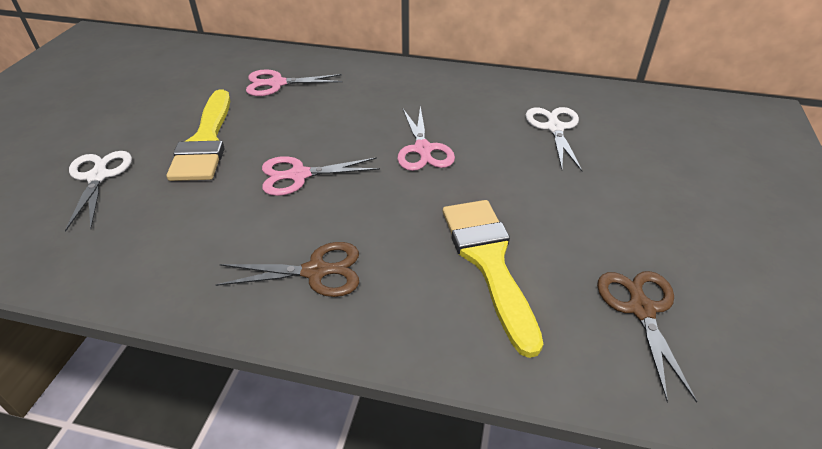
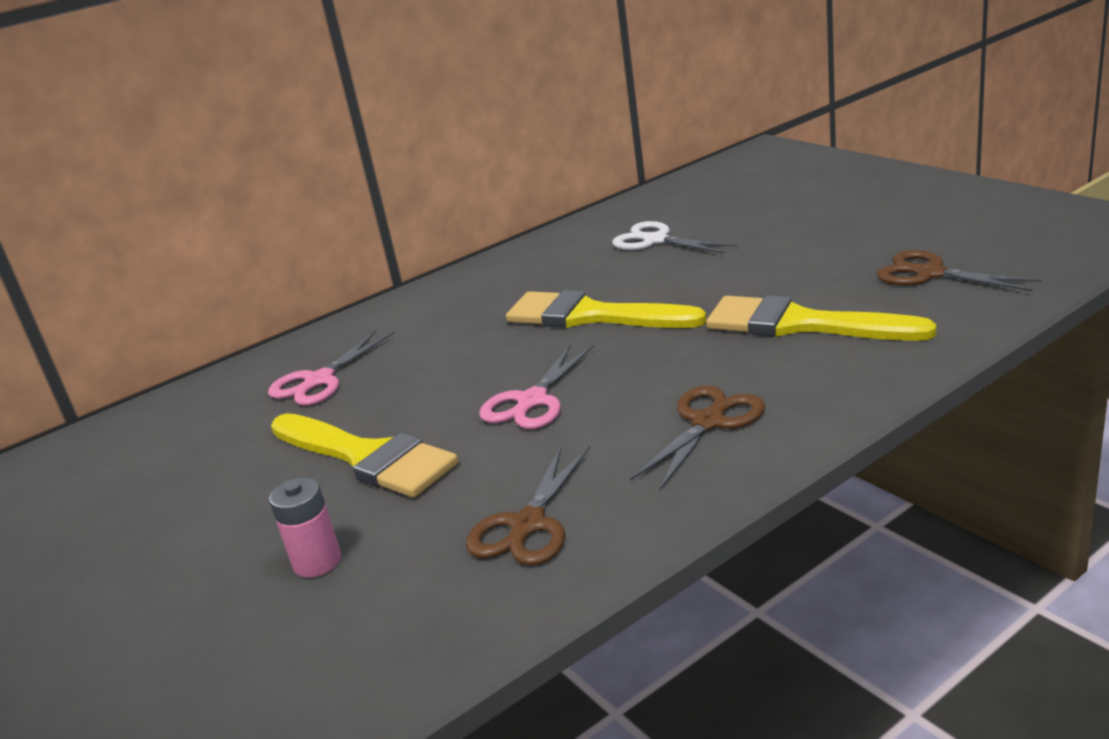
camera: 45 degrees left, 15 degrees down
white scissors [65,151,132,232] -> pink battery [269,477,341,578]
pink scissors [397,105,455,171] -> yellow brush [506,290,707,328]
none -> brown scissors [466,446,590,565]

